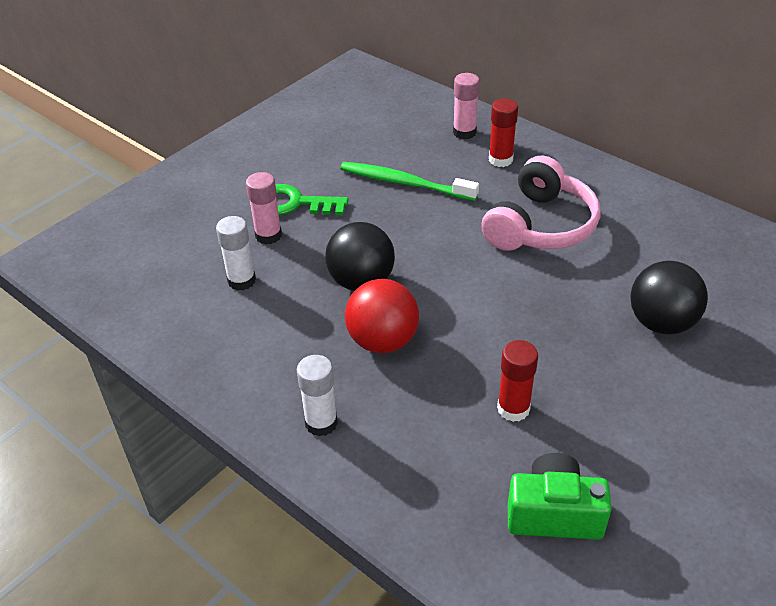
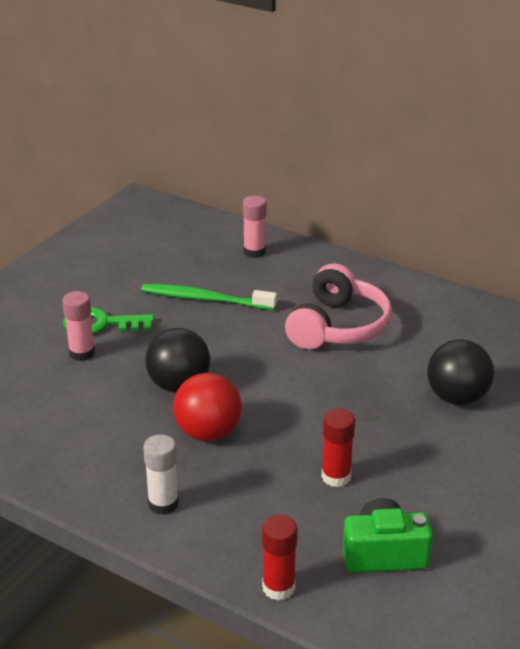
camera: 10 degrees left, 10 degrees down
white glue stick [216,216,256,291] -> none
red glue stick [489,99,518,167] -> red glue stick moved to [262,515,297,601]

